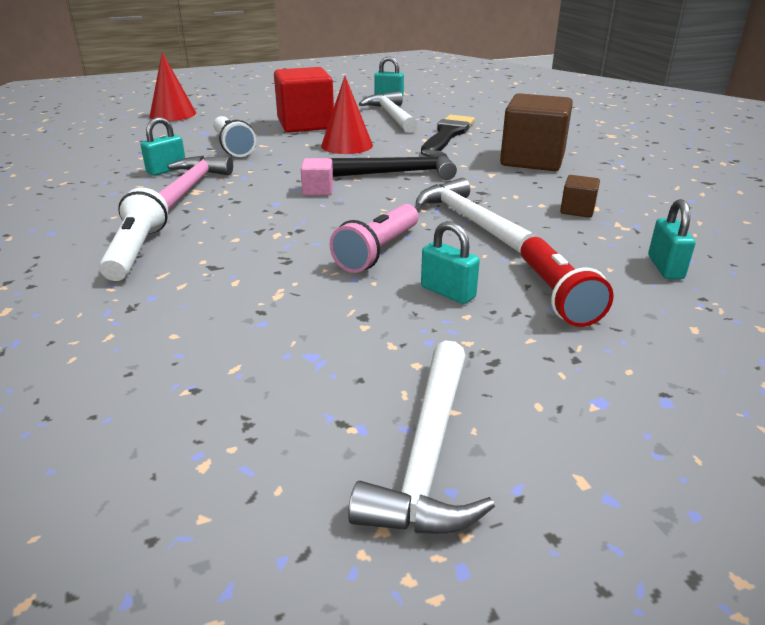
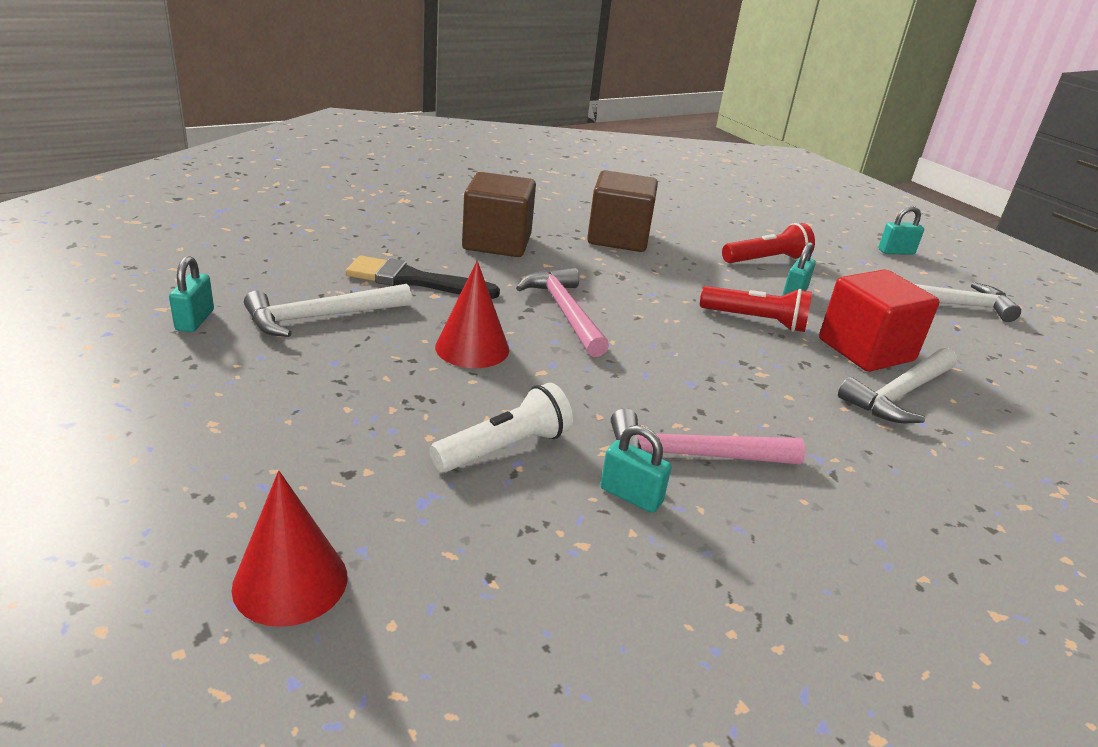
camera: 105 degrees left, 0 degrees up
white flashlight [99,187,168,281] -> none
red cube [274,67,334,133] -> red cube moved to [819,269,940,372]
pink cube [301,158,333,196] -> none
pink flashlight [330,204,418,273] -> red flashlight [700,286,812,332]
black hammer [331,150,457,180] -> pink hammer [516,268,609,357]
white hammer [415,178,537,253] -> white hammer moved to [838,348,957,423]
brown cube [560,175,600,218] -> brown cube [587,170,658,252], size x2.22
turquoise padlock [648,199,696,279] -> turquoise padlock moved to [878,206,924,255]

